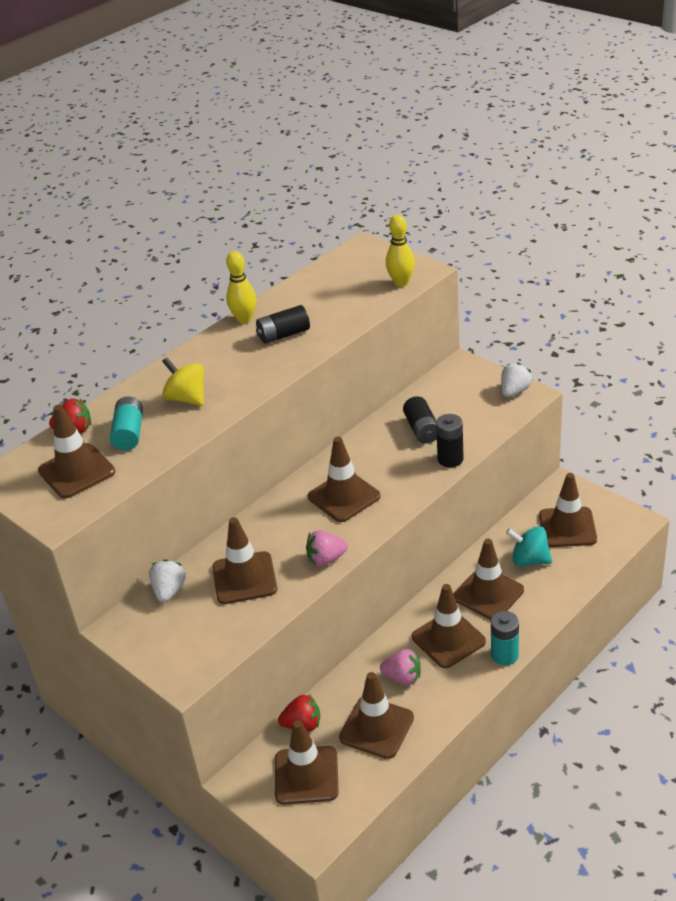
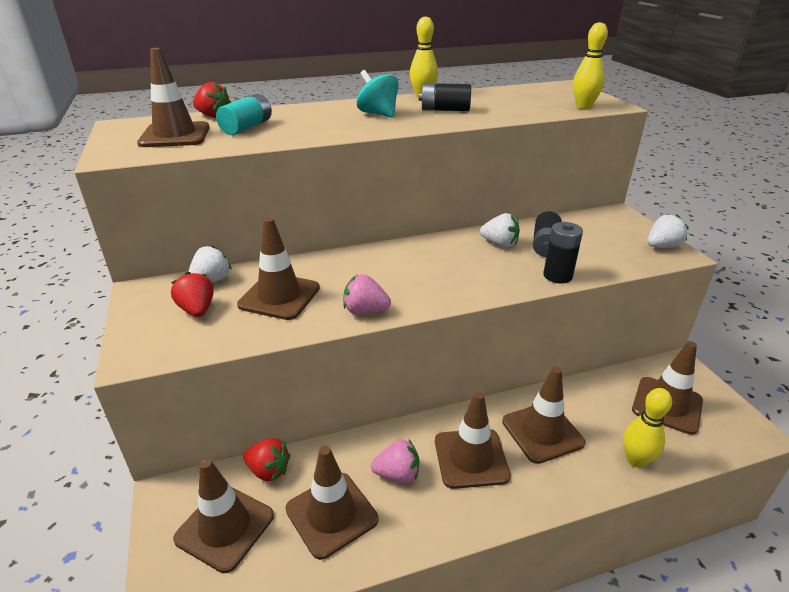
camera: 25 degrees right, 5 degrees down
yellow spinning top [162,358,204,406] -> none
brown traffic cone [308,437,381,522] -> none
pink strawberry [380,649,421,685] -> pink strawberry turned 45 degrees counterclockwise [371,439,419,483]
turquoise battery [491,611,519,666] -> none
turquoise spinning top [506,526,552,567] -> turquoise spinning top moved to [357,70,399,118]
none -> red strawberry [171,272,214,317]
none -> white strawberry [480,213,520,247]
none -> yellow bowling pin [623,388,672,468]

